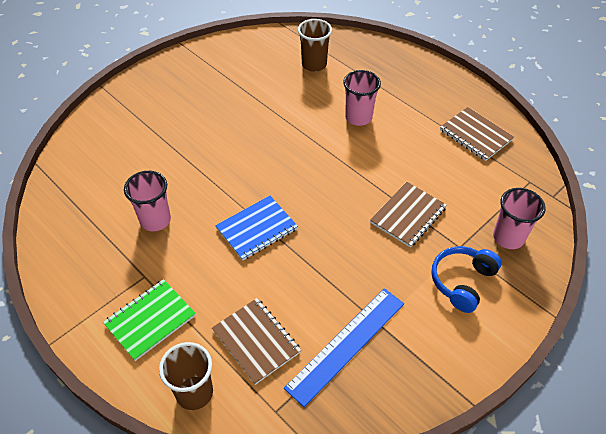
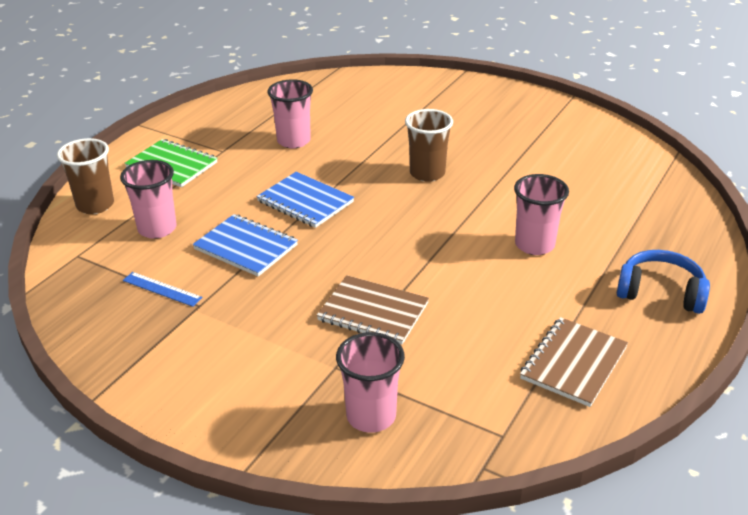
camera: 75 degrees right, 15 degrees down
brown notebook [212,298,301,385] -> pink cup [120,160,176,239]
blue ruler [284,288,404,407] -> blue ruler [123,272,202,307], size x0.49
brown cup [298,19,332,72] -> brown cup moved to [405,109,453,182]
blue headphones [431,246,502,313] -> blue headphones moved to [617,250,710,314]
none -> blue notebook [193,214,298,277]

